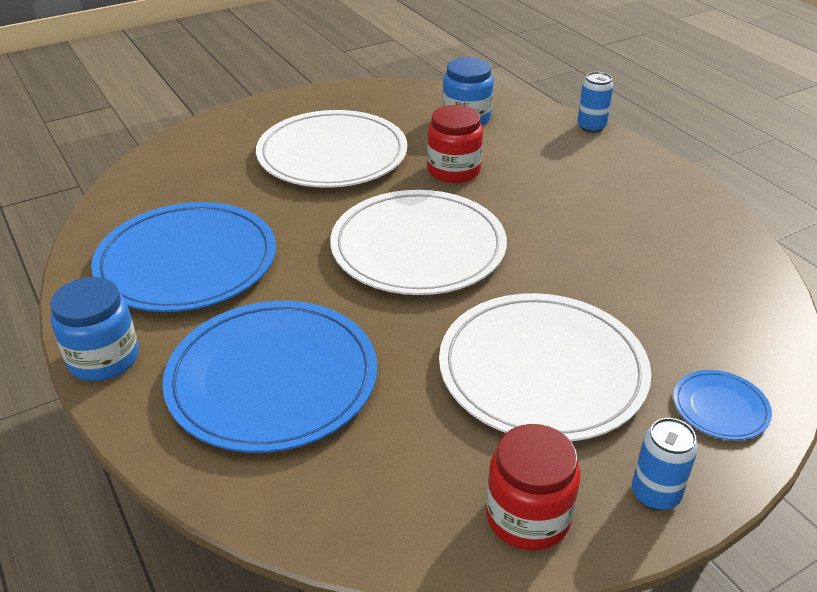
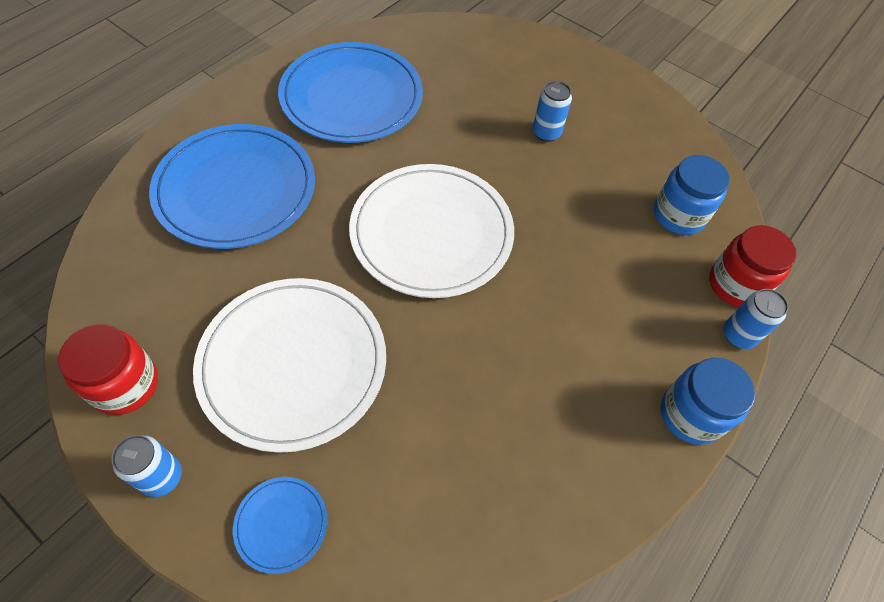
camera: 65 degrees right, 20 degrees up
blue jar [50,277,139,381] -> blue jar moved to [661,358,755,445]
white plate [256,110,407,188] -> blue can [533,81,572,142]
red jar [427,105,483,183] -> red jar moved to [709,225,797,307]

